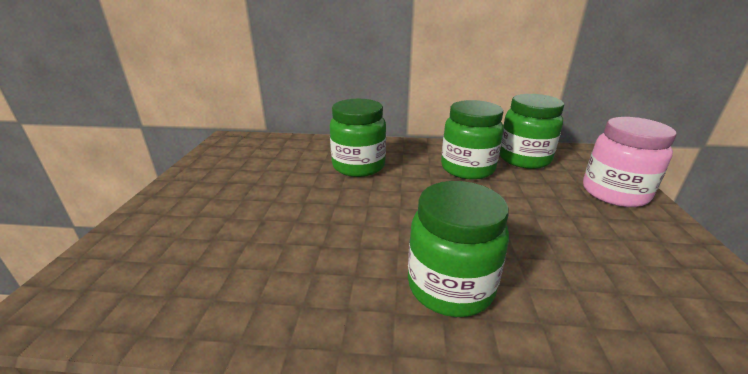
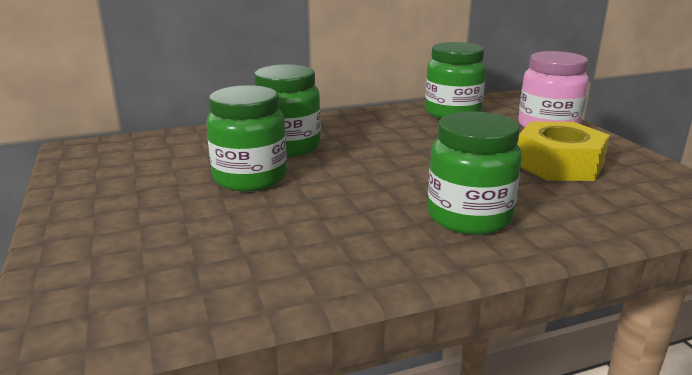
camera: 25 degrees left, 5 degrees down
green jar [441,100,504,180] -> green jar moved to [206,85,287,191]
none -> yellow nut [517,122,610,181]

